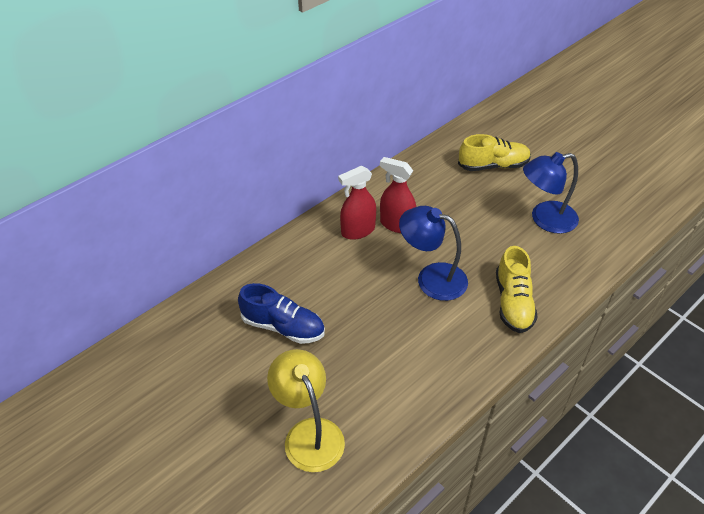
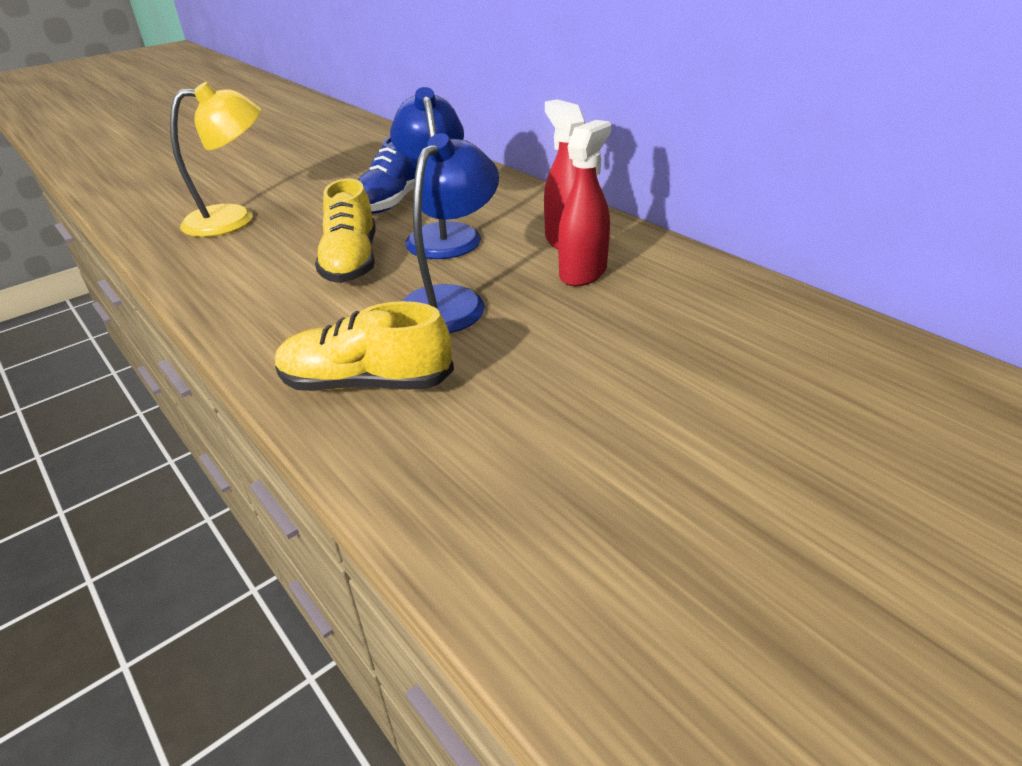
camera: 95 degrees right, 10 degrees down
yellow shoe [458,134,531,171] -> yellow shoe moved to [315,179,376,283]
blue lamp [523,152,579,234] -> blue lamp moved to [390,87,481,259]

